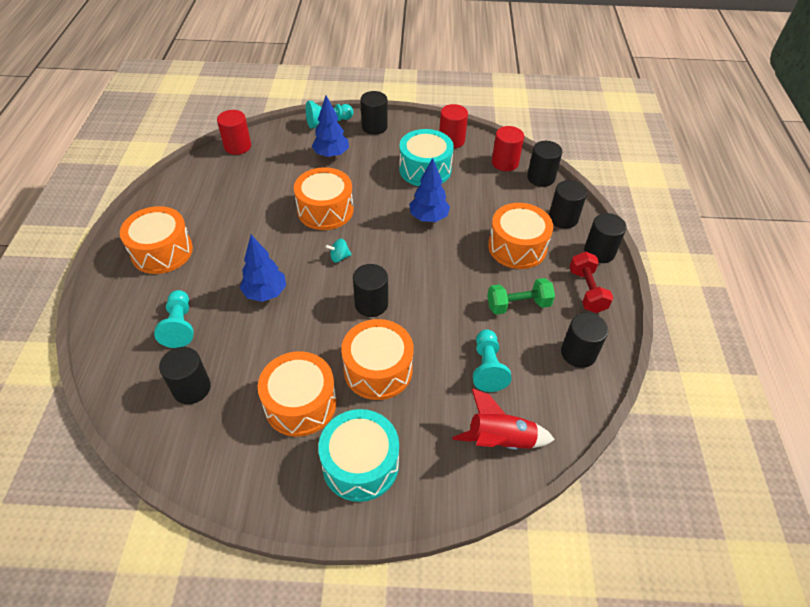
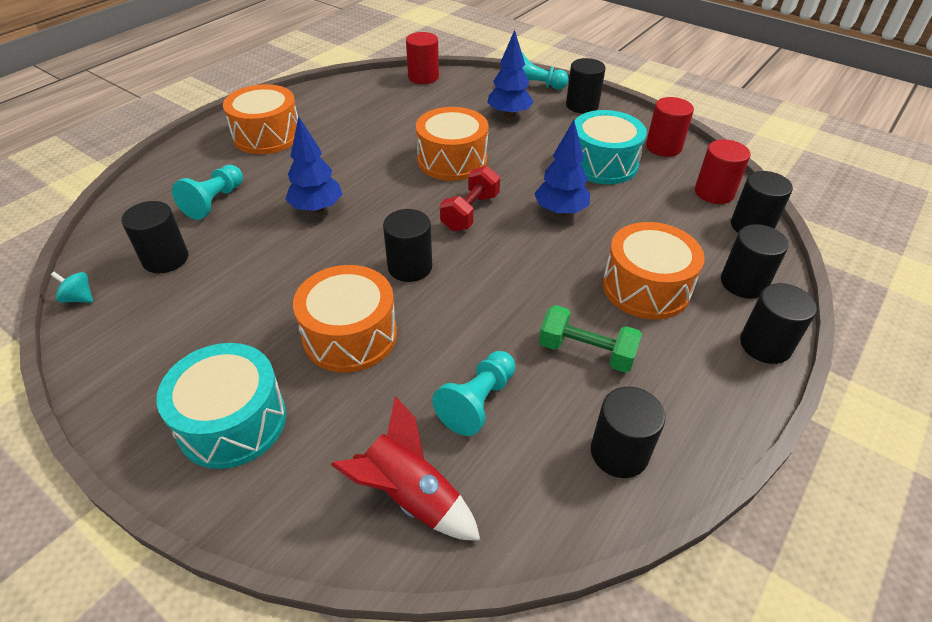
camera: 35 degrees right, 5 degrees down
orange drum [258,351,337,437] -> none
turquoise spinning top [325,239,352,263] -> turquoise spinning top moved to [51,272,93,303]
red dumbbell [570,251,613,313] -> red dumbbell moved to [440,166,500,231]

